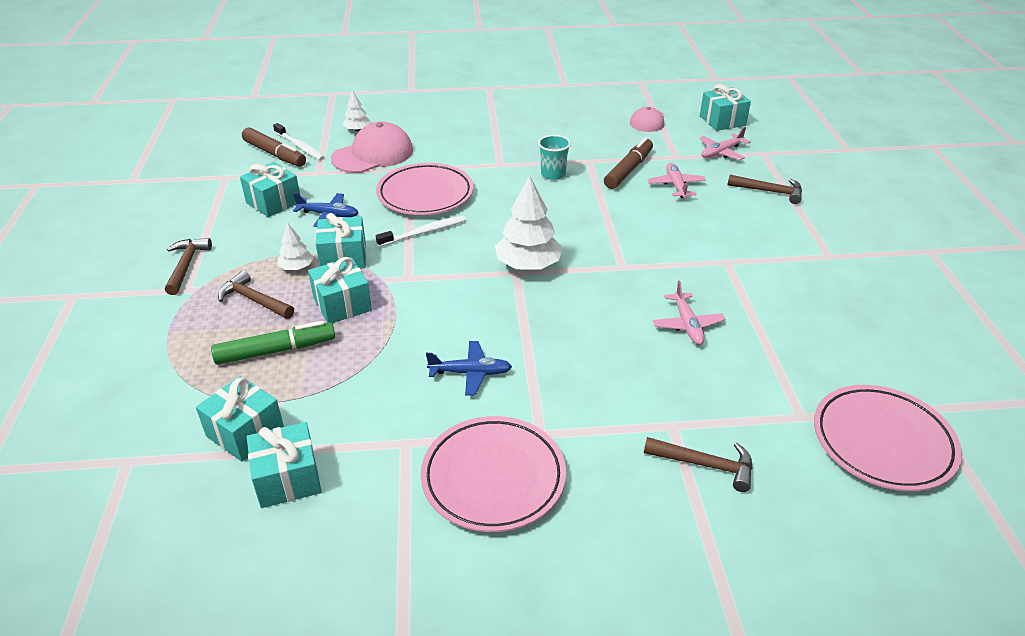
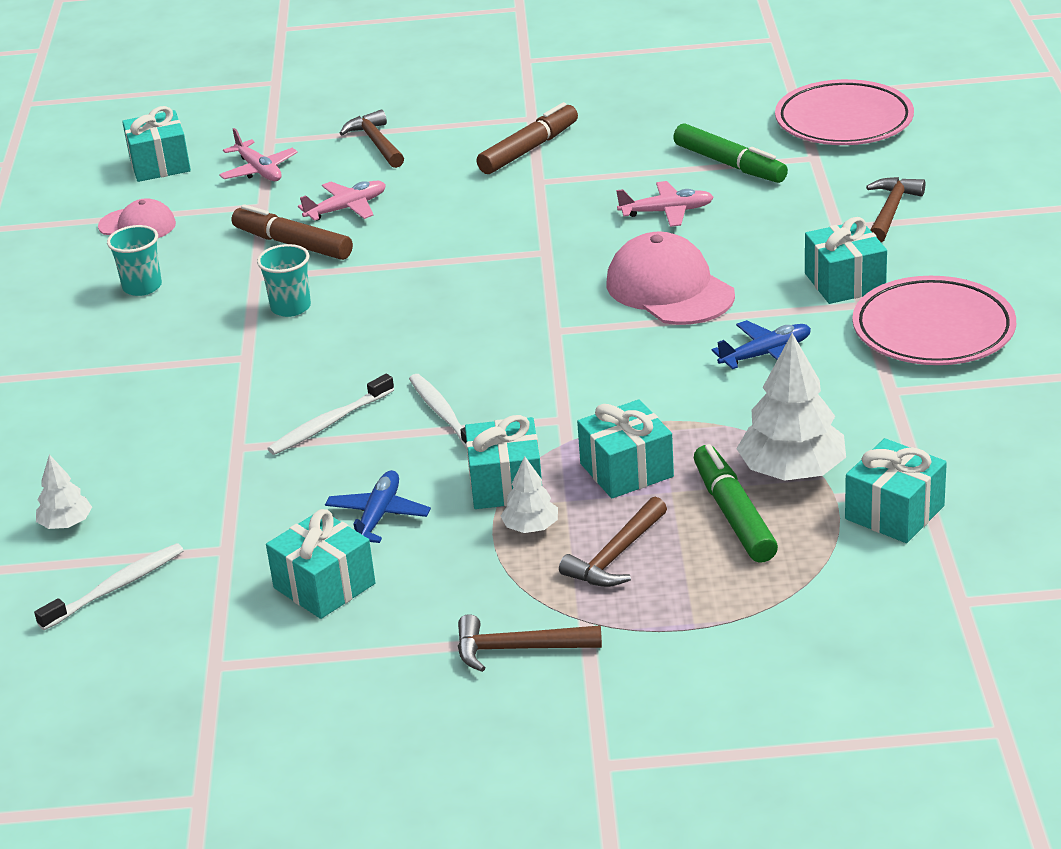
camera: 85 degrees left, 5 degrees down
brown marker [242,127,306,167] -> brown marker moved to [476,102,578,174]
turquoise gift [247,422,322,508] -> turquoise gift moved to [805,217,887,304]
pink cap [331,122,413,173] -> pink cap moved to [606,232,735,325]
pink plate [376,163,474,215] -> white toothbrush [267,374,394,455]
blue plane [426,341,512,396] -> blue plane turned 60 degrees clockwise [712,320,811,369]
white tree [495,176,562,270] -> white tree moved to [736,333,846,481]
pink plane [647,163,706,198] -> pink plane turned 150 degrees clockwise [298,181,386,221]
brown hammer [728,175,802,204] -> brown hammer turned 45 degrees counterclockwise [339,110,404,168]
none -> turquoise cup [107,225,162,296]
none -> green marker [673,123,788,183]

